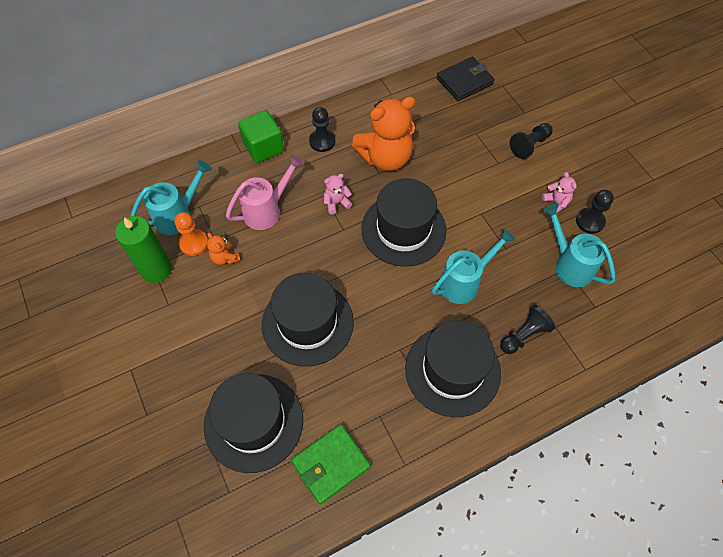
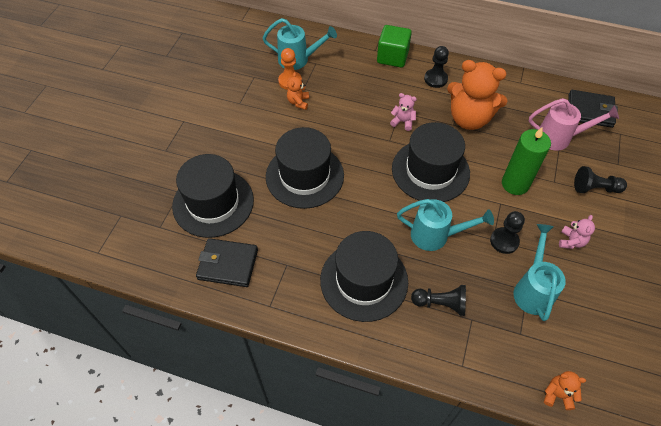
camera: 45 degrees right, 5 degrees down
green candle [115,216,172,283] -> green candle moved to [502,127,551,195]
pink watering can [226,155,304,230] -> pink watering can moved to [529,98,619,151]
green wallet [291,424,371,504] -> black wallet [196,238,258,287]
black pawn [576,190,614,234] -> black pawn moved to [490,211,525,254]
none -> orange teddy bear [544,371,586,410]

